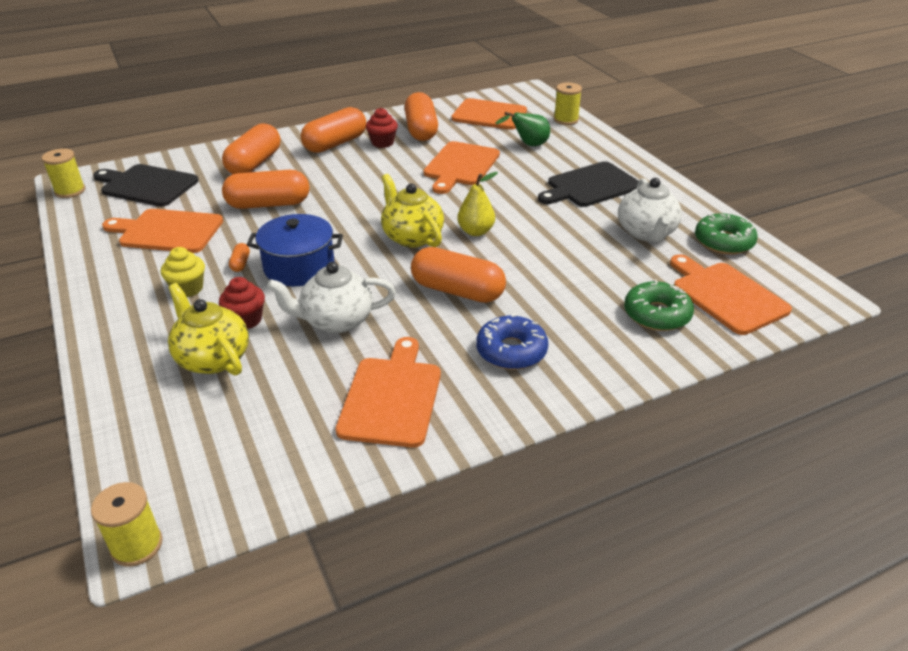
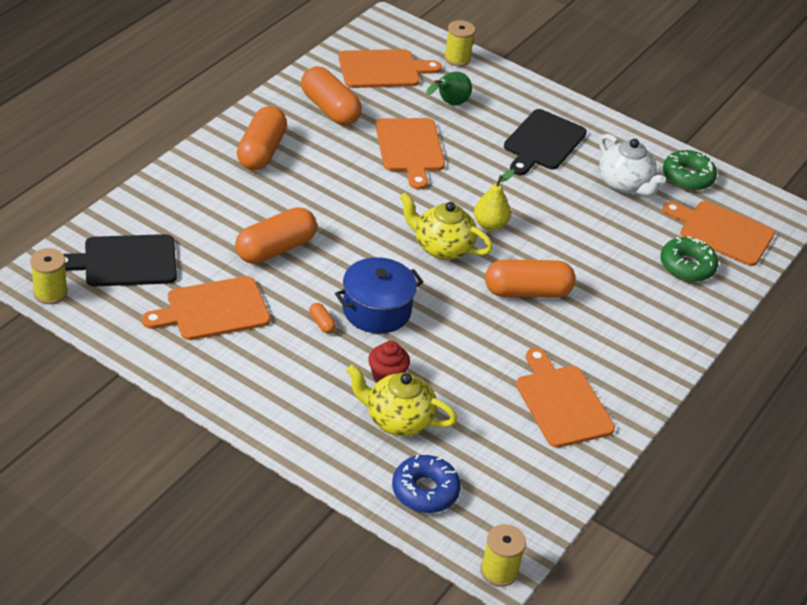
camera: 35 degrees left, 5 degrees up
yellow cupcake [161,247,205,297] -> none
orange capsule [222,124,280,174] -> none
white teapot [267,262,396,333] -> none
red cupcake [366,108,398,148] -> none
blue donut [476,314,548,370] -> blue donut moved to [392,454,461,513]

